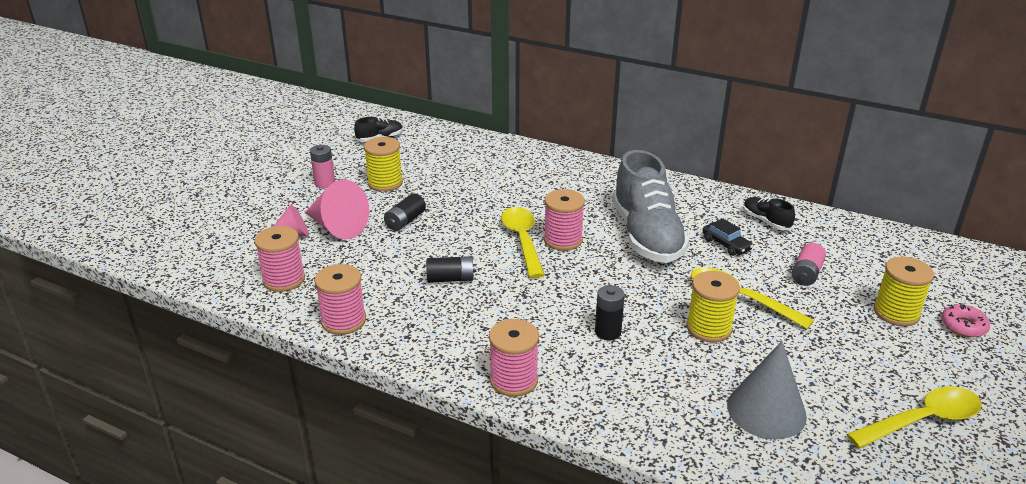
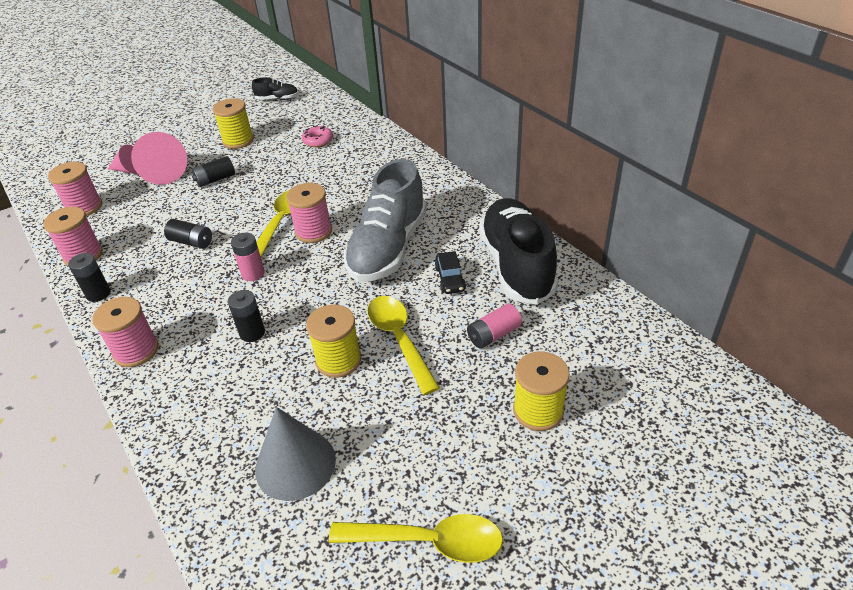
camera: 30 degrees right, 10 degrees up
pink battery [310,145,335,188] -> pink battery moved to [231,233,265,281]
black shoe [743,197,795,230] -> black shoe [479,198,558,305], size x2.29
pink donut [941,304,990,337] -> pink donut moved to [302,125,333,147]
none -> black battery [68,253,110,302]

